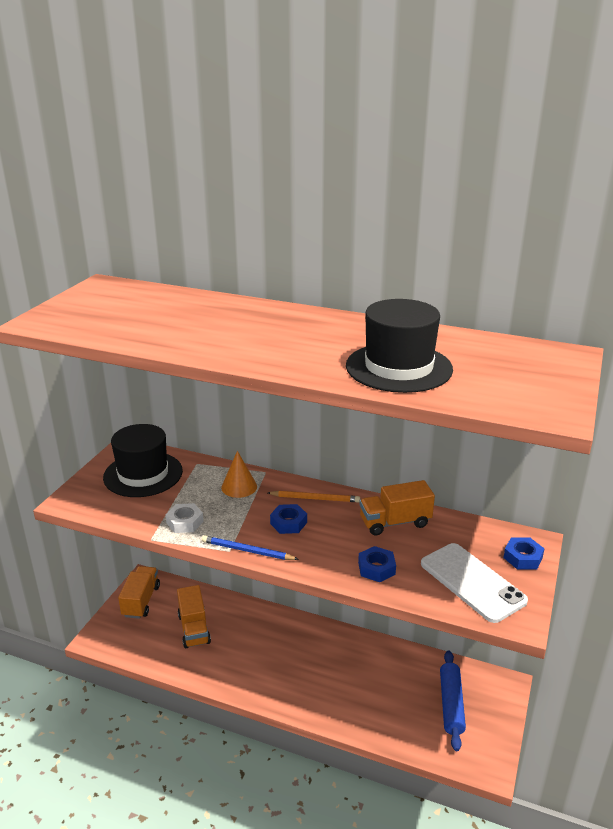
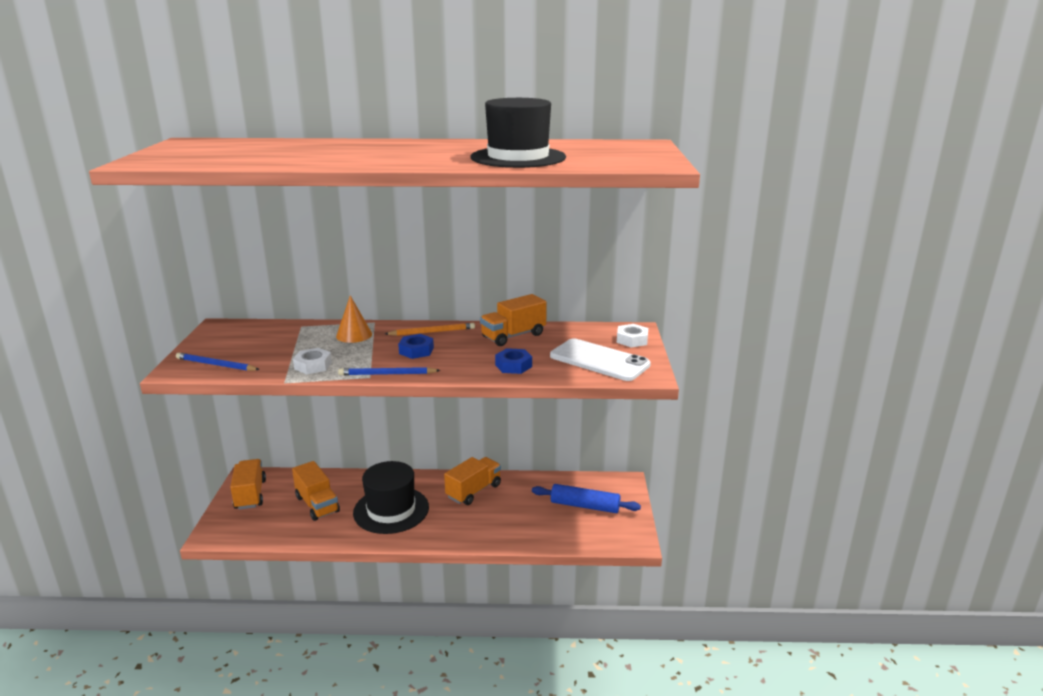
camera: 20 degrees left, 5 degrees down
black hat [103,424,183,497] -> black hat moved to [353,461,429,534]
blue rolling pin [440,651,466,751] -> blue rolling pin turned 60 degrees counterclockwise [532,484,641,513]
blue nut [503,538,544,570] -> white nut [617,324,648,348]
none -> blue pencil [176,353,260,371]
none -> orange truck [444,457,501,505]

